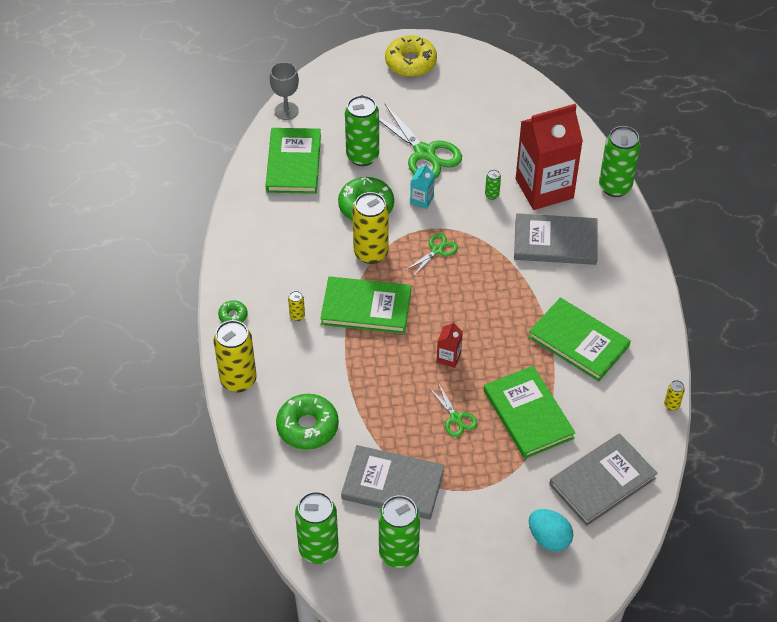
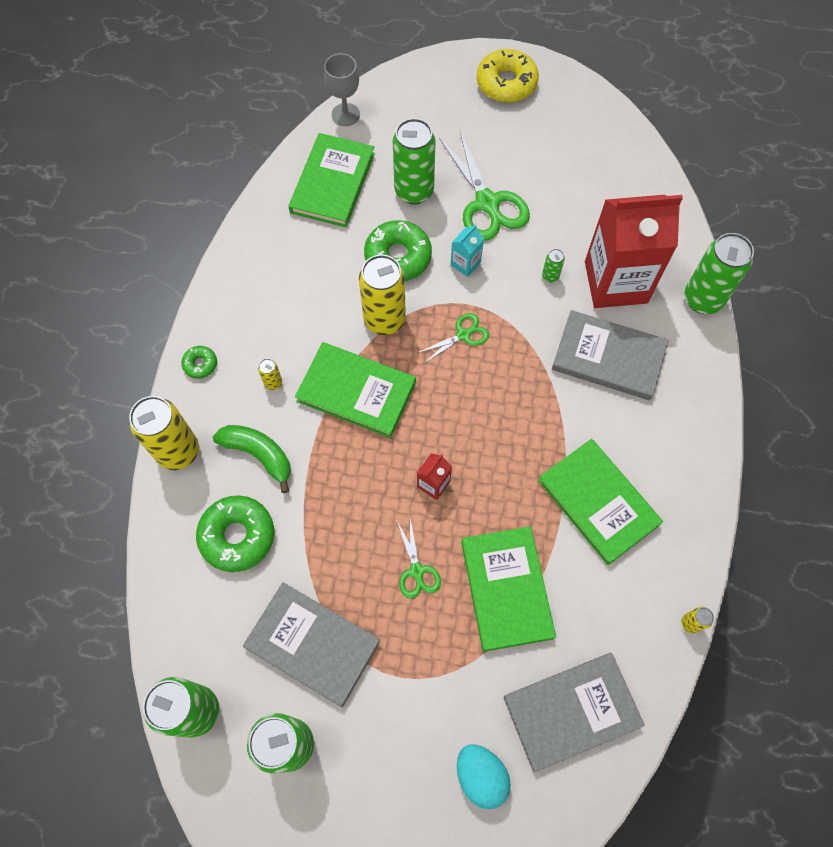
camera: 15 degrees right, 15 degrees up
none -> green banana [213,425,291,493]

